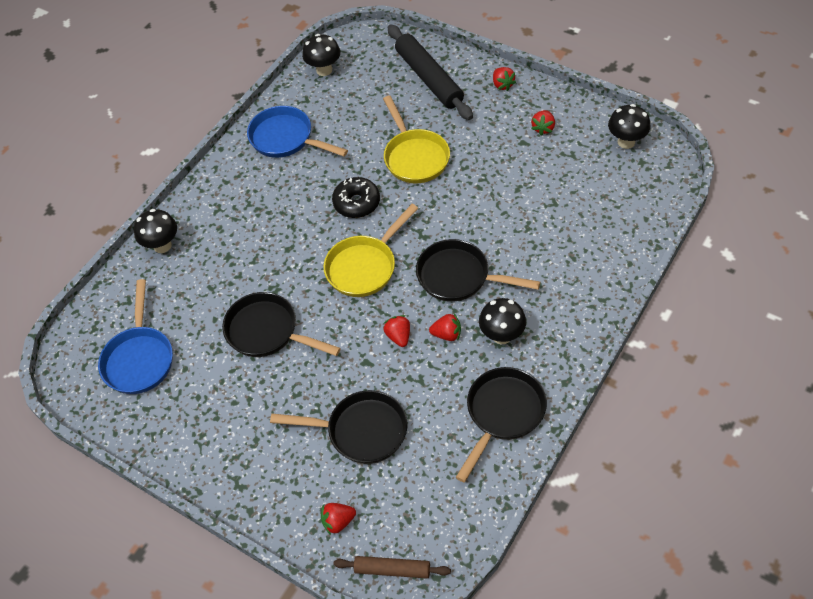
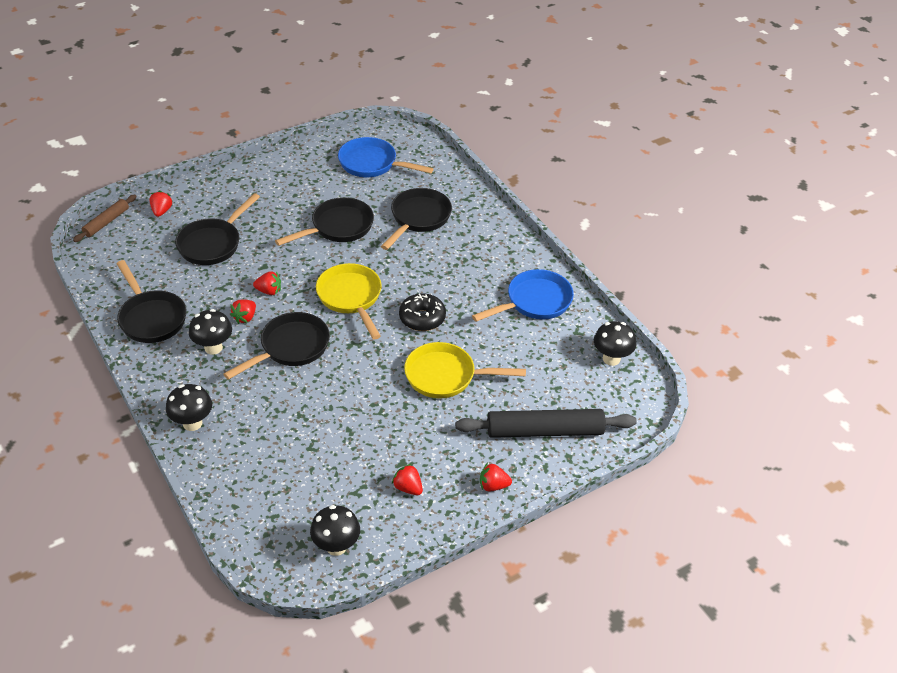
camera: 110 degrees right, 10 degrees down
black mushroom [134,209,177,253] -> black mushroom moved to [166,384,212,431]
none -> black pan [381,188,452,250]

